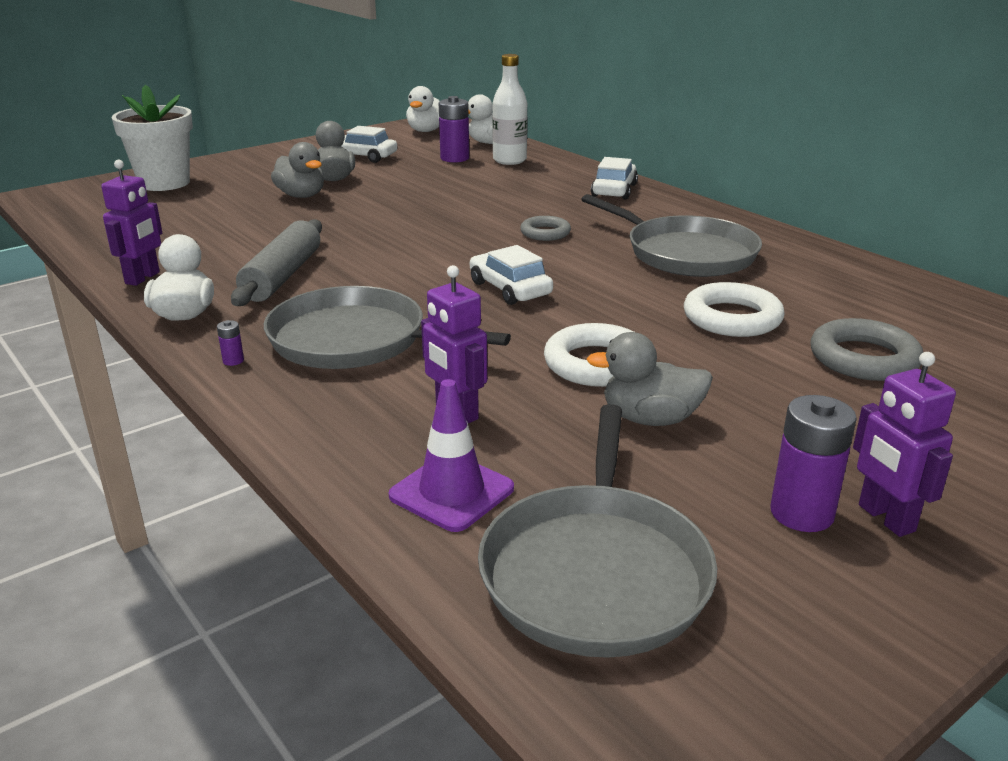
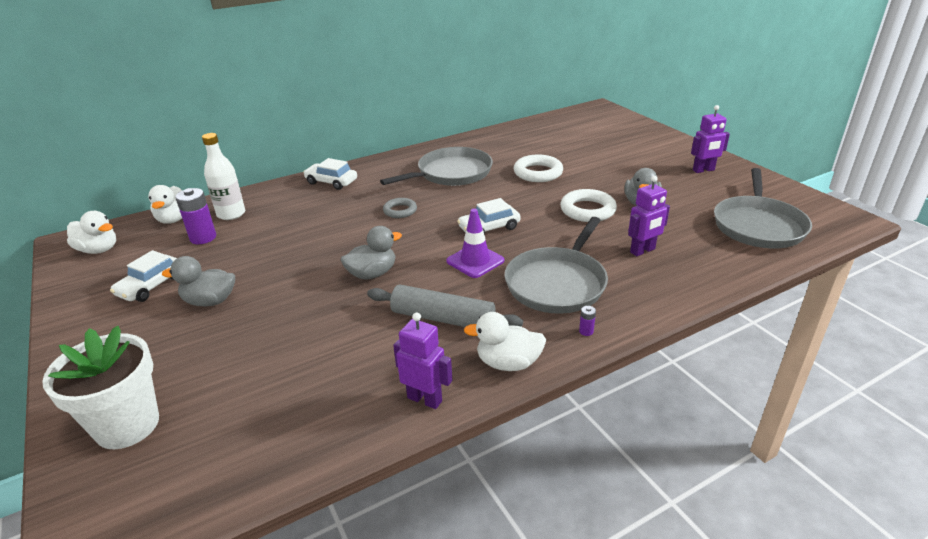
camera: 80 degrees left, 5 degrees up
grey duck [271,142,324,198] -> grey duck moved to [341,226,402,280]
purple traffic cone [389,379,514,532] -> purple traffic cone moved to [446,209,504,278]
grey pan [478,404,717,658] -> grey pan turned 90 degrees clockwise [714,168,812,248]
purple battery [770,395,857,532] -> none
grey ring [811,318,923,381] -> none

